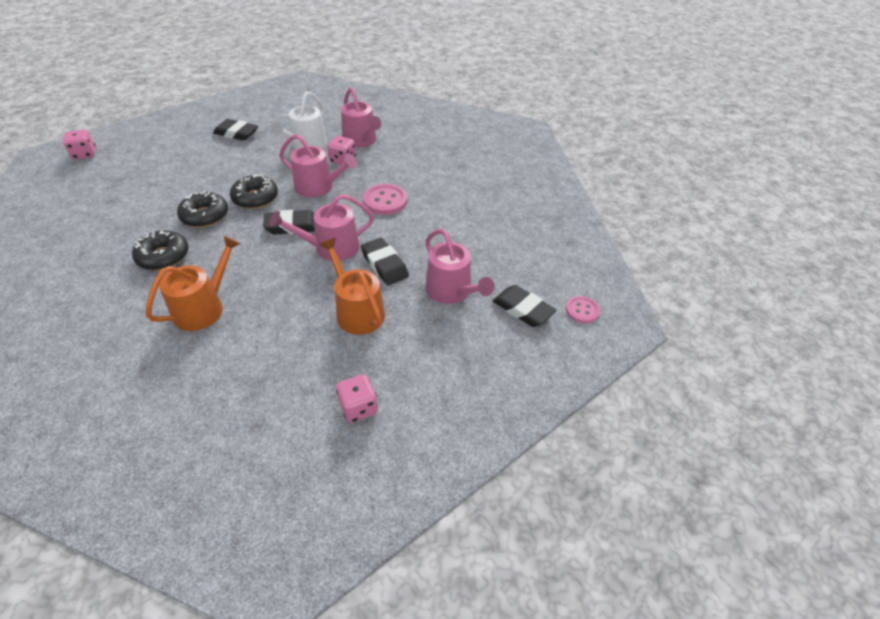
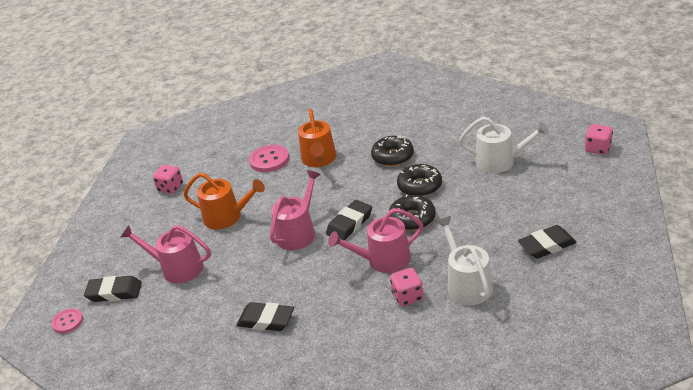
camera: 145 degrees right, 10 degrees down
pink watering can [341,87,381,148] -> none
black eraser [361,238,409,285] -> black eraser moved to [236,302,294,331]
pink button [363,184,407,215] -> pink button moved to [249,145,289,172]
none -> white watering can [459,116,549,173]

